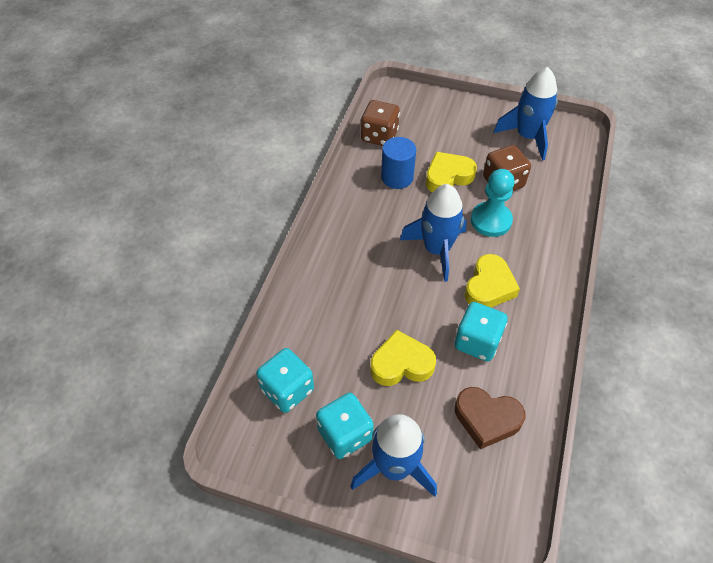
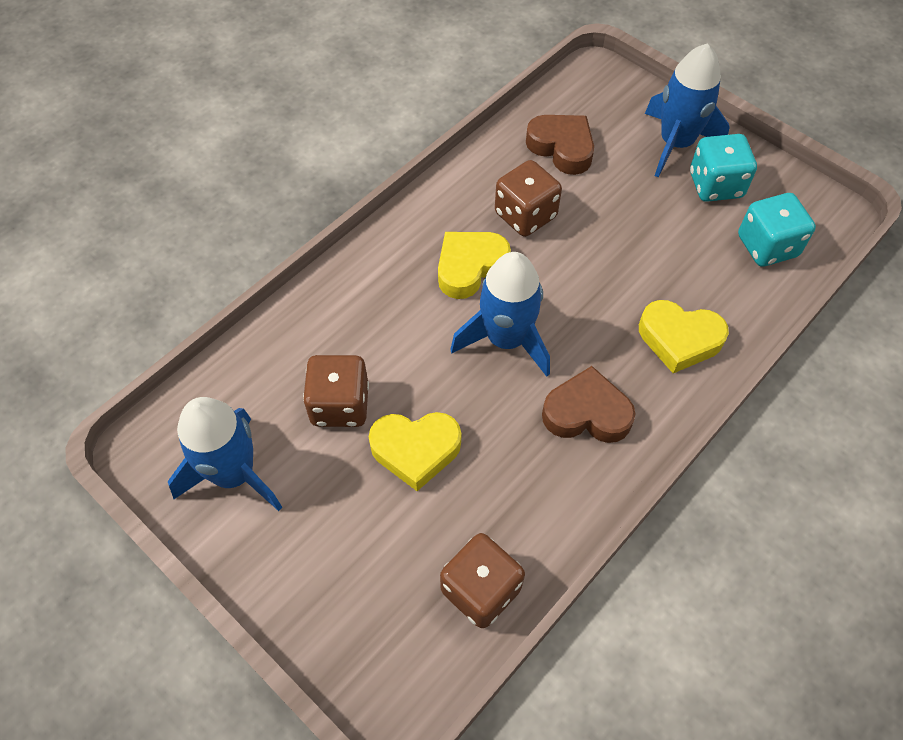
camera: 155 degrees left, 5 degrees up
yellow heart [370,330,436,386] -> yellow heart moved to [639,300,729,373]
blue cylinder [381,137,416,189] -> none
turquoise dice [454,302,508,361] -> brown dice [495,160,562,237]
turquoise pawn [471,169,515,237] -> none
none -> brown heart [542,366,636,443]

